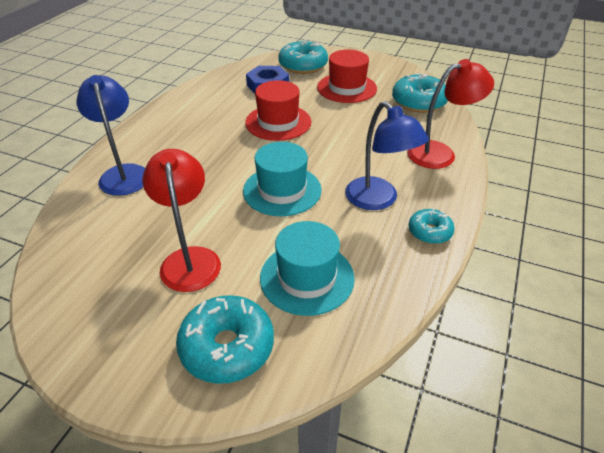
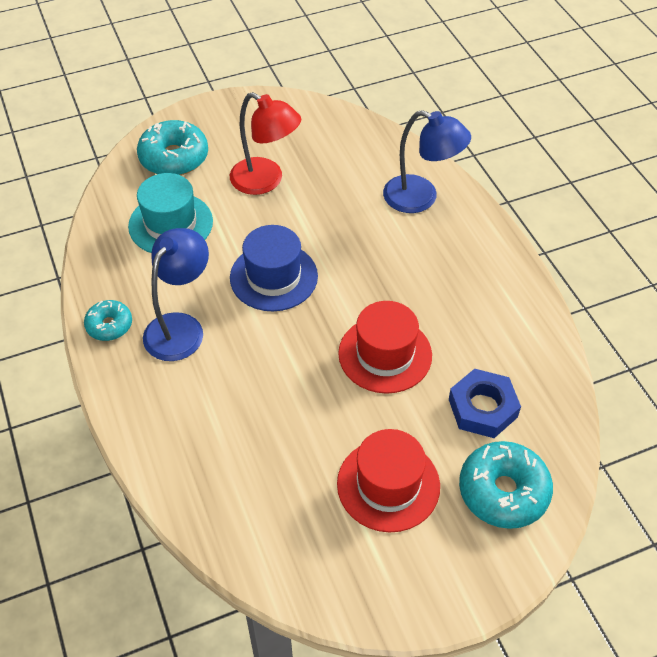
camera: 135 degrees right, 10 degrees up
turquoise hat [243,142,322,216] -> blue hat [230,225,318,311]
blue lamp [345,101,429,210] -> blue lamp turned 105 degrees clockwise [143,228,209,361]
turquoise donut [392,73,448,113] -> none
red lamp [407,59,494,169] -> none

